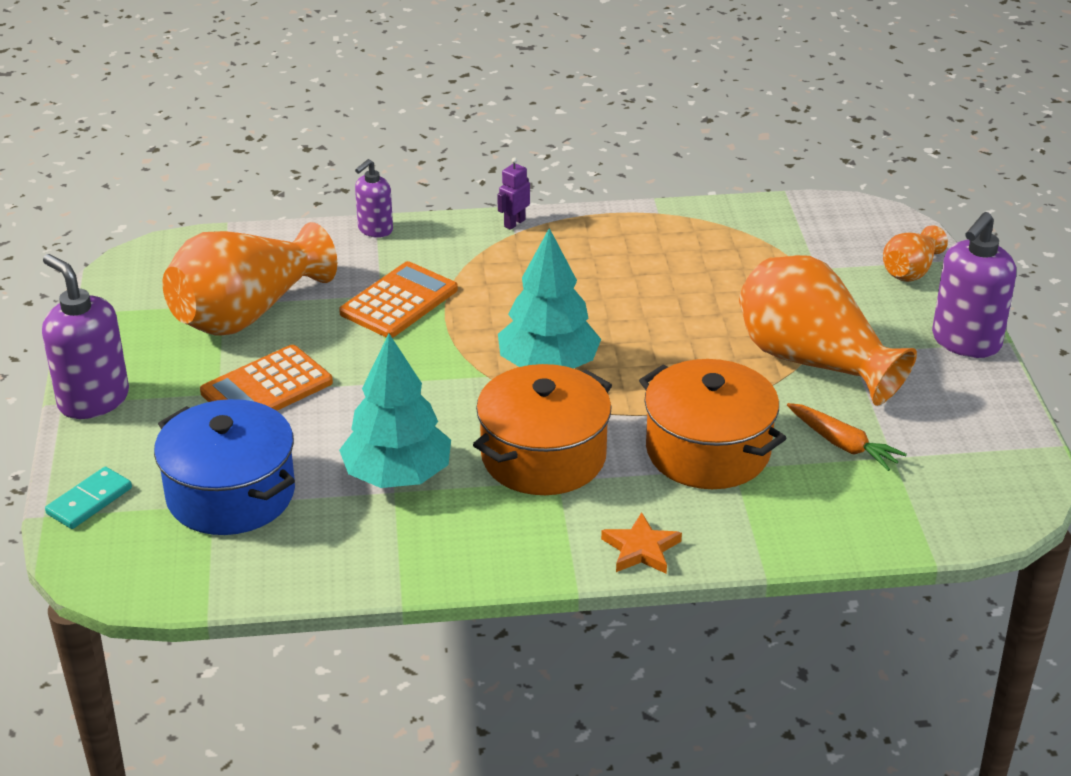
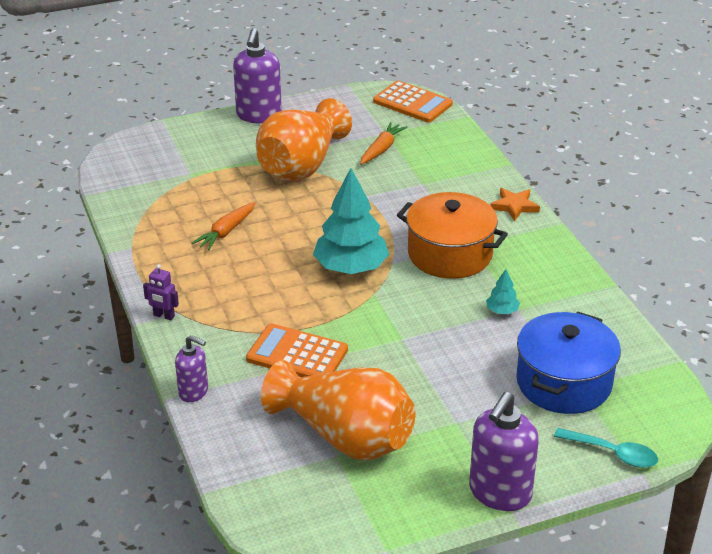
camera: 105 degrees left, 0 degrees up
turquoise domino [45,467,132,529] -> turquoise spoon [554,428,658,468]
orange calculator [200,345,333,411] -> orange calculator moved to [373,81,453,123]
turquoise tree [339,334,451,488] -> turquoise tree [486,269,520,314], size x0.43
orange pot [639,359,786,489] -> none
orange vase [883,225,948,282] -> none
purple soap dispenser [932,212,1016,358] -> purple soap dispenser turned 75 degrees clockwise [233,28,282,124]
none -> orange carrot [192,202,255,251]

